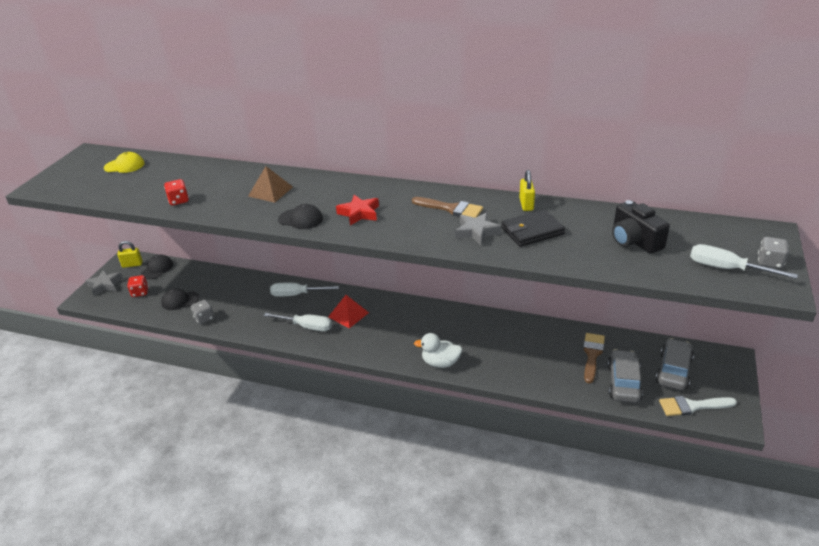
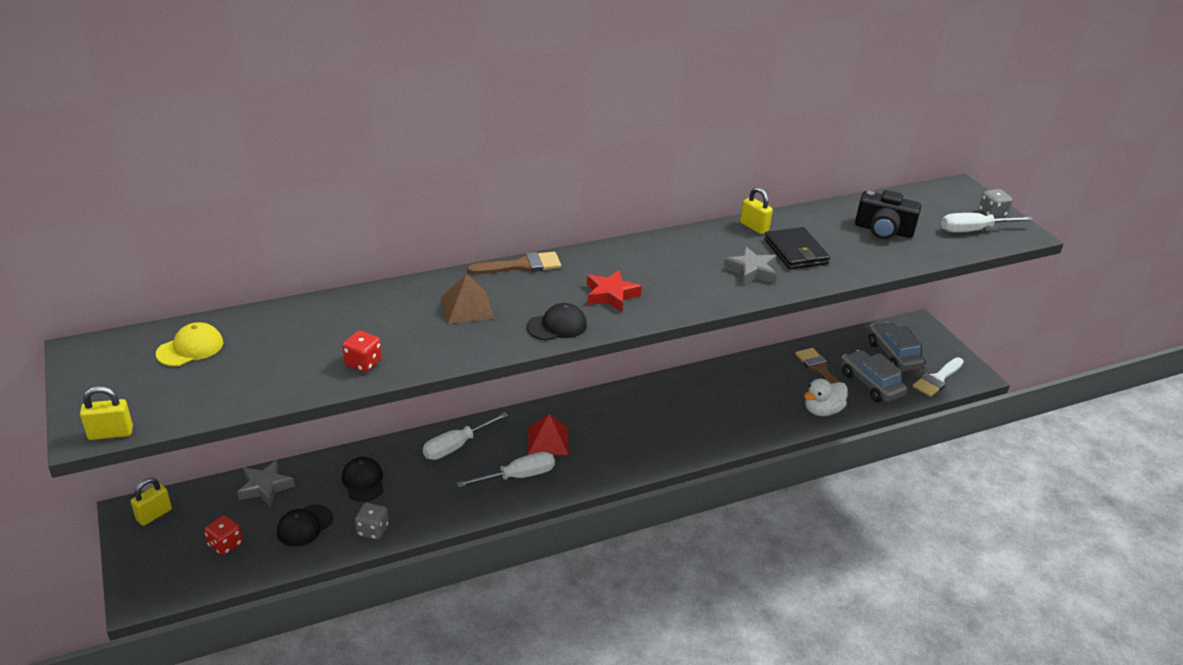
camera: 45 degrees left, 0 degrees up
grey star [85,270,123,296] -> grey star moved to [237,460,295,507]
black cap [141,255,173,279] -> black cap moved to [342,457,384,502]
brown brush [412,197,483,218] -> brown brush moved to [468,252,561,274]
white duck [414,333,463,368] -> white duck moved to [804,379,848,416]
black wallet [501,209,565,247] -> black wallet turned 45 degrees counterclockwise [764,227,830,270]
none -> yellow padlock [80,386,133,440]

